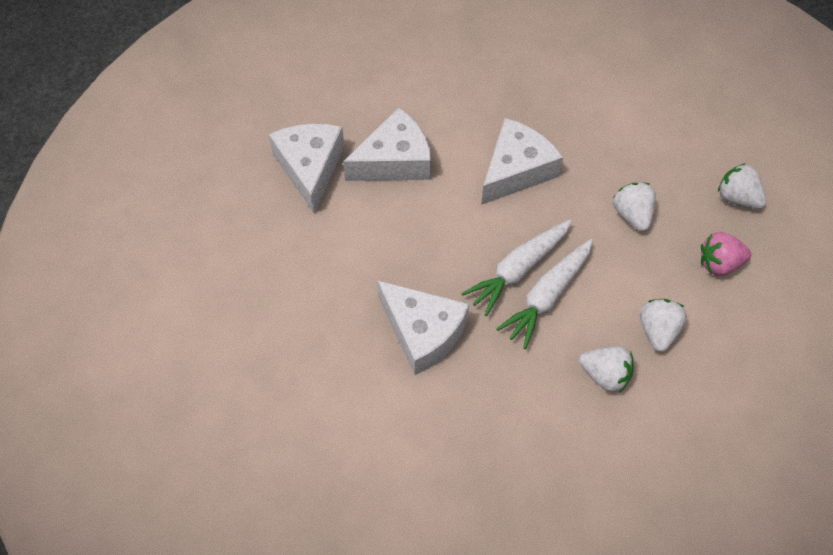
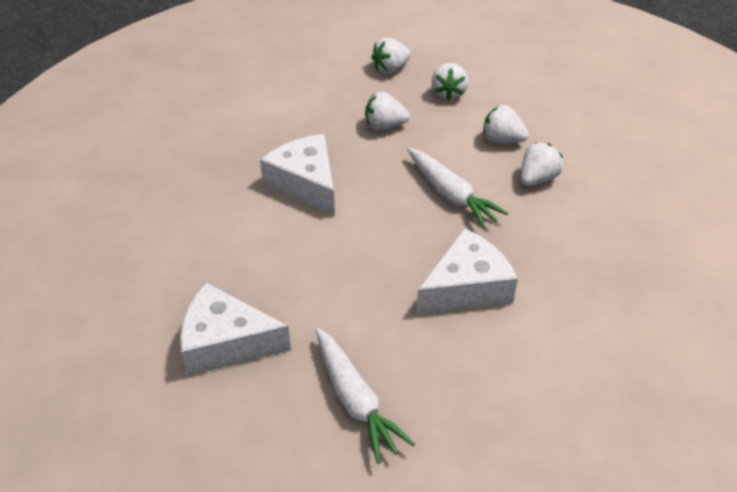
camera: 75 degrees left, 15 degrees down
white cheese [343,108,431,181] -> none
white carrot [461,219,572,316] -> white carrot moved to [316,328,415,464]
pink strawberry [701,232,751,276] -> white strawberry [431,63,468,101]

